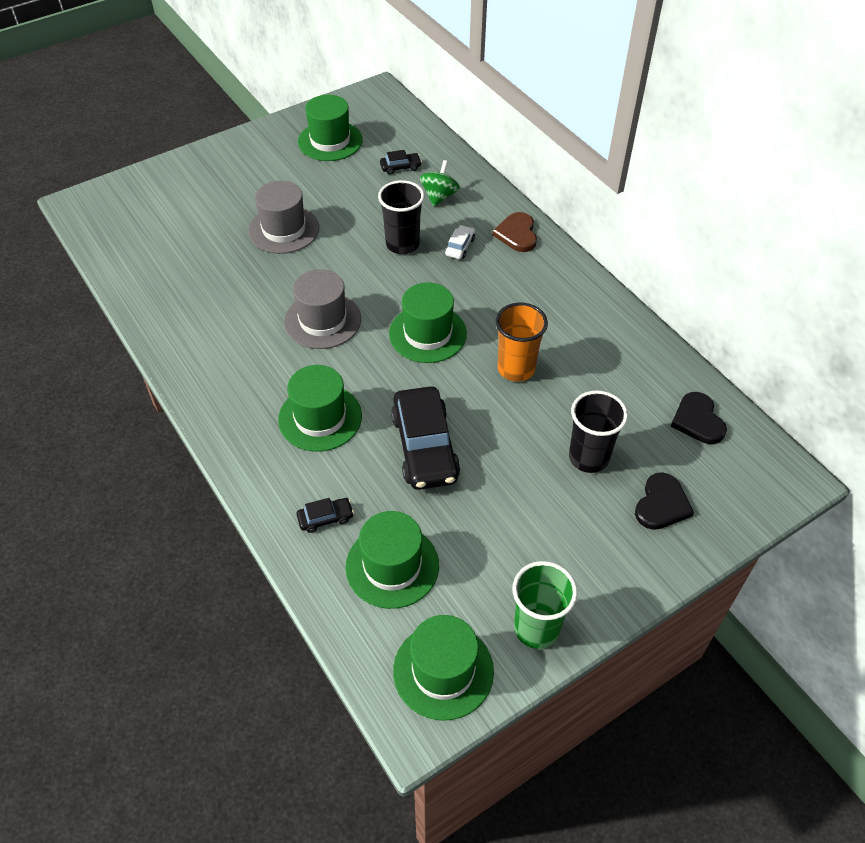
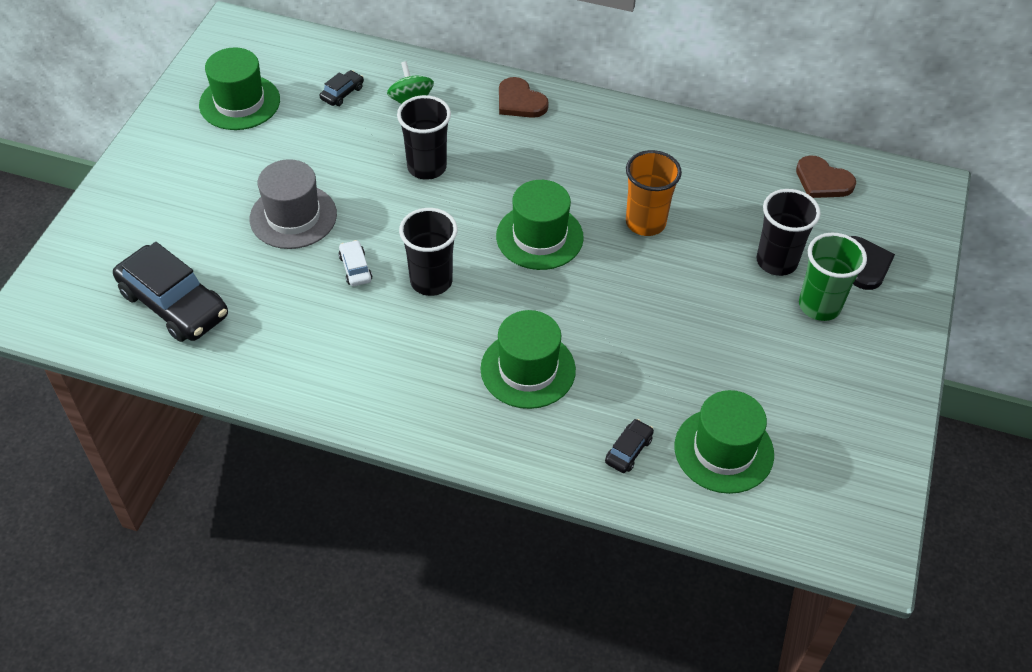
camera: 40 degrees left, 0 degrees up
grey hat [284,269,361,349] -> black cup [399,208,458,296]
black car [391,386,460,490] -> black car moved to [113,242,228,342]
green hat [393,615,494,721] -> none
white car [445,225,475,259] -> white car moved to [339,240,372,286]
green cup [513,561,577,649] -> green cup moved to [799,233,867,321]
black heart [671,392,727,444] -> brown heart [796,156,856,198]

